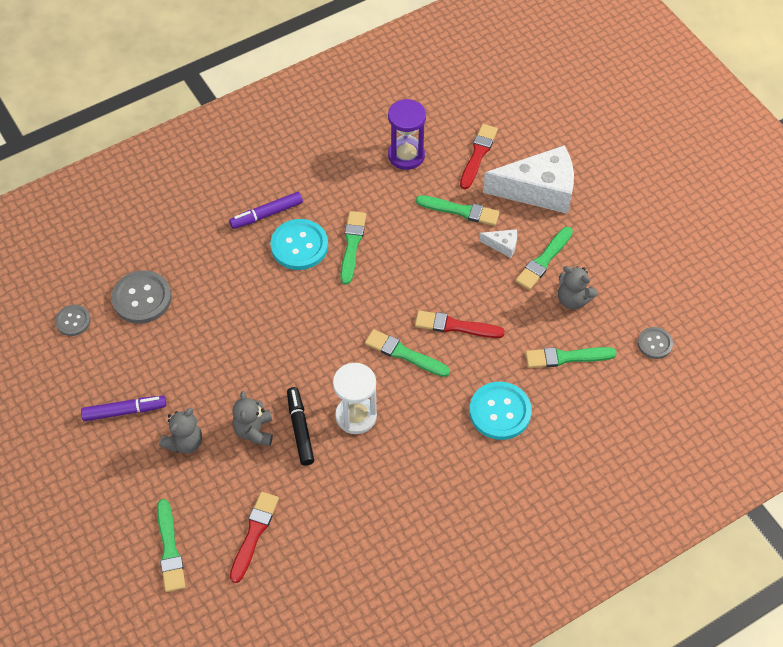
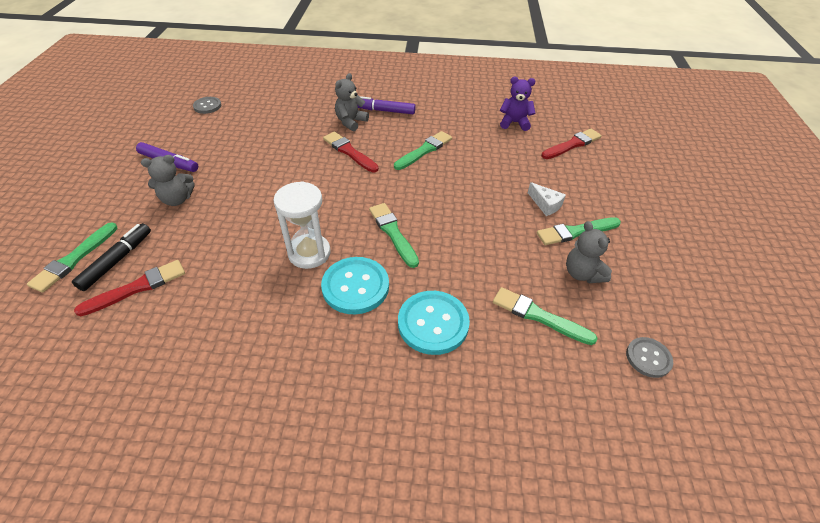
camera: 35 degrees right, 10 degrees down
grey button [111,270,172,324] -> none
grey teddy bear [232,391,273,446] -> grey teddy bear moved to [335,73,369,131]
turquoise button [270,219,328,270] -> turquoise button moved to [321,257,389,314]
black marker [287,387,314,466] -> black marker moved to [72,223,151,291]
purple hourglass [388,99,426,170] -> purple teddy bear [500,77,535,131]
red brush [415,310,505,338] -> red brush moved to [323,132,379,172]
green brush [416,195,500,226] -> none
white cheese [483,145,574,214] -> none

